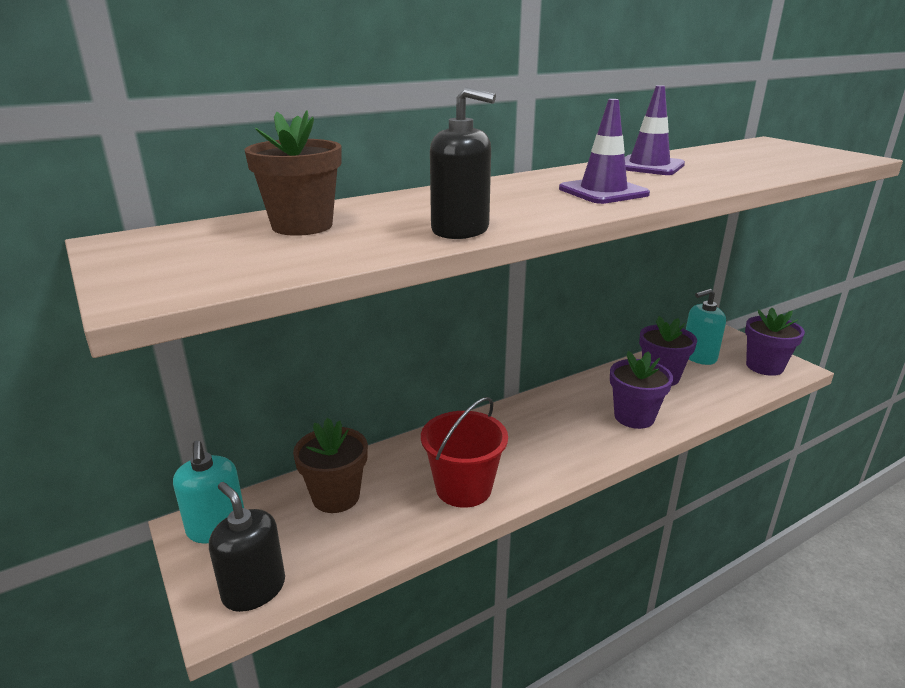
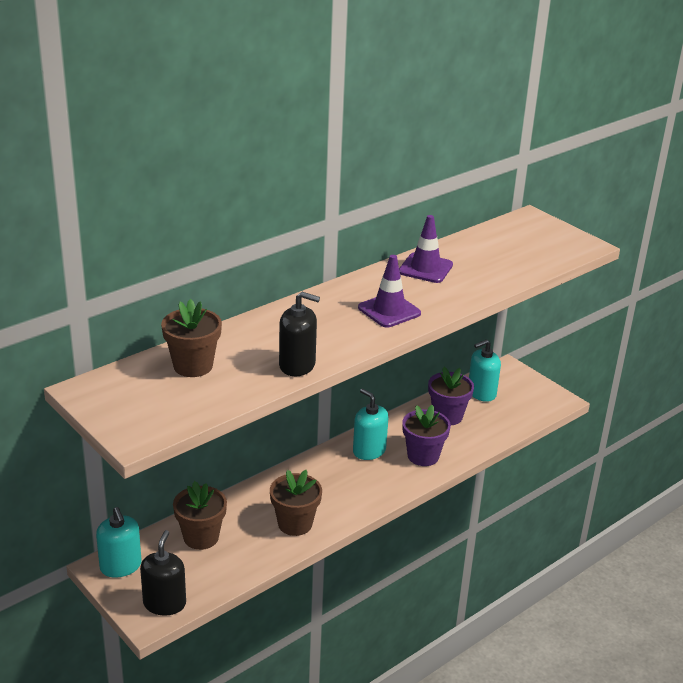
camera: 10 degrees left, 5 degrees up
black soap dispenser [209,482,285,612] -> black soap dispenser turned 60 degrees clockwise [140,530,186,616]
red bucket [421,397,508,508] -> brown flower pot [270,470,322,536]
purple flower pot [745,308,805,376] -> none
none -> turquoise soap dispenser [353,388,389,460]

